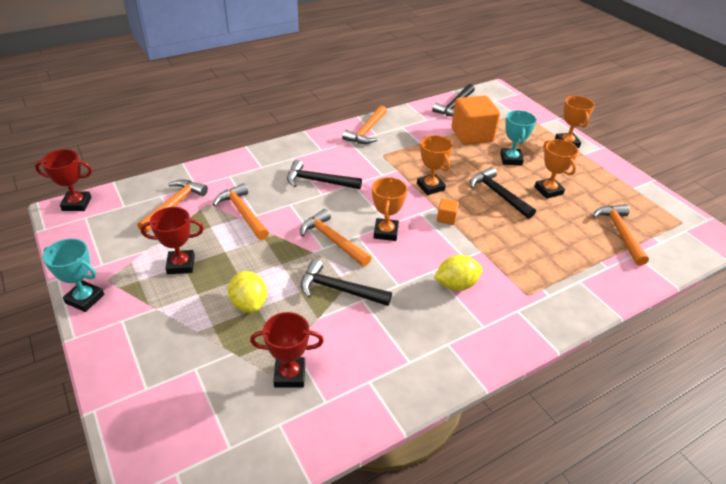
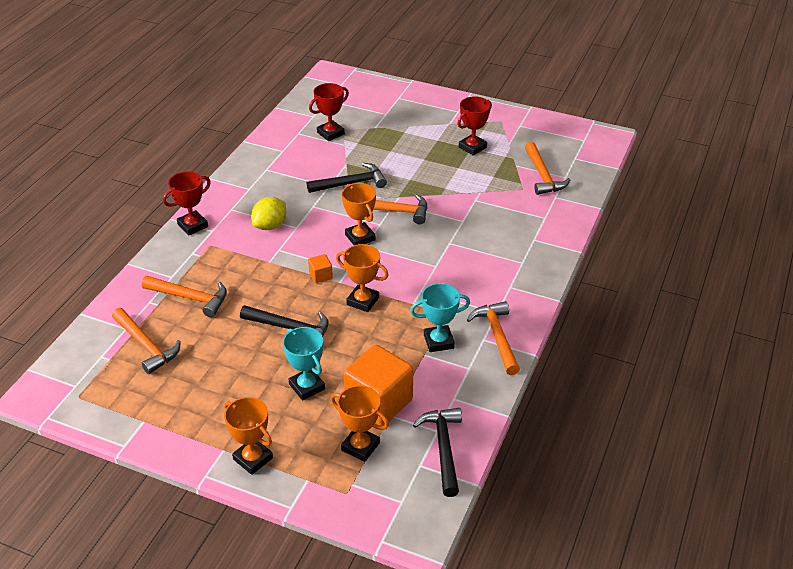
camera: 145 degrees right, 0 degrees up
red trophy [35,149,92,211] -> red trophy moved to [163,171,211,235]
turquoise trophy [43,238,104,312] -> turquoise trophy moved to [410,283,470,352]
orange hammer [213,183,269,240] -> orange hammer moved to [142,276,227,318]
yellow lemon [228,271,267,313] -> none
black hammer [287,160,362,189] -> none
orange trophy [535,139,579,199] -> orange trophy moved to [330,385,389,462]

